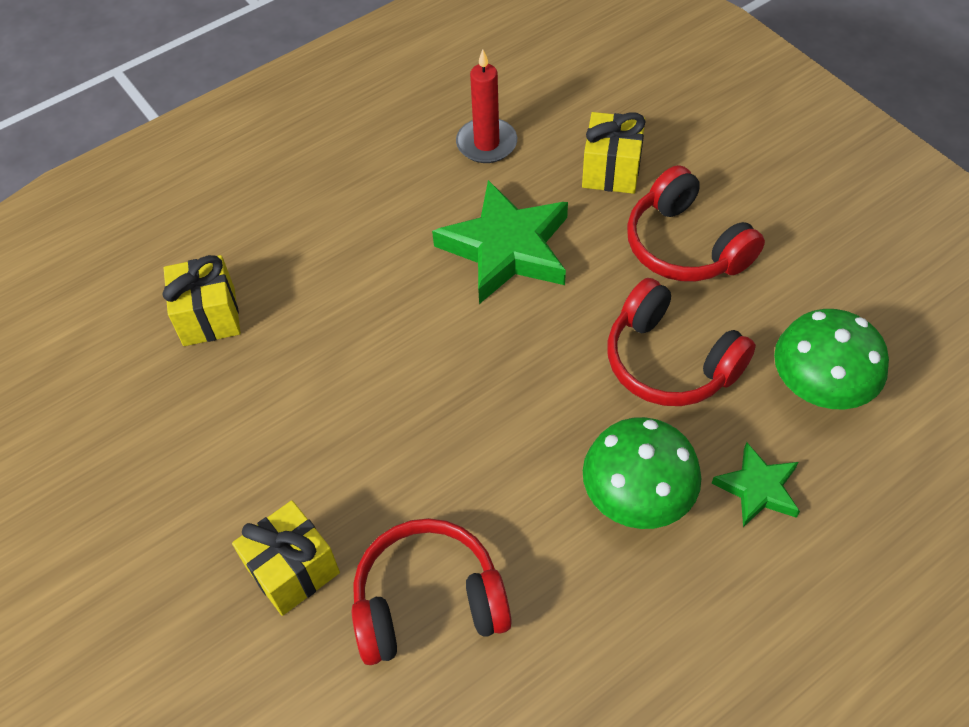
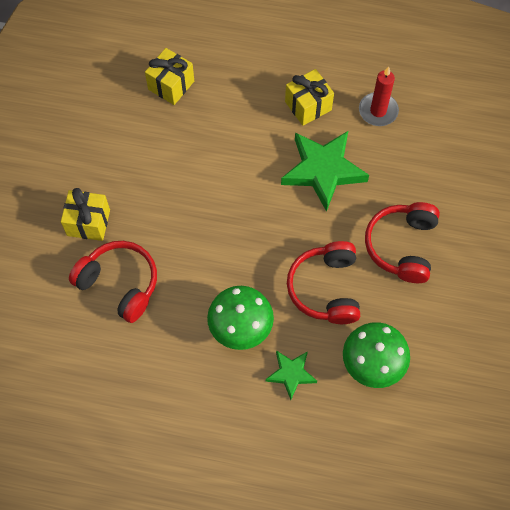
camera: 45 degrees right, 10 degrees up
yellow gift [582,112,646,194] -> yellow gift moved to [285,69,334,126]

